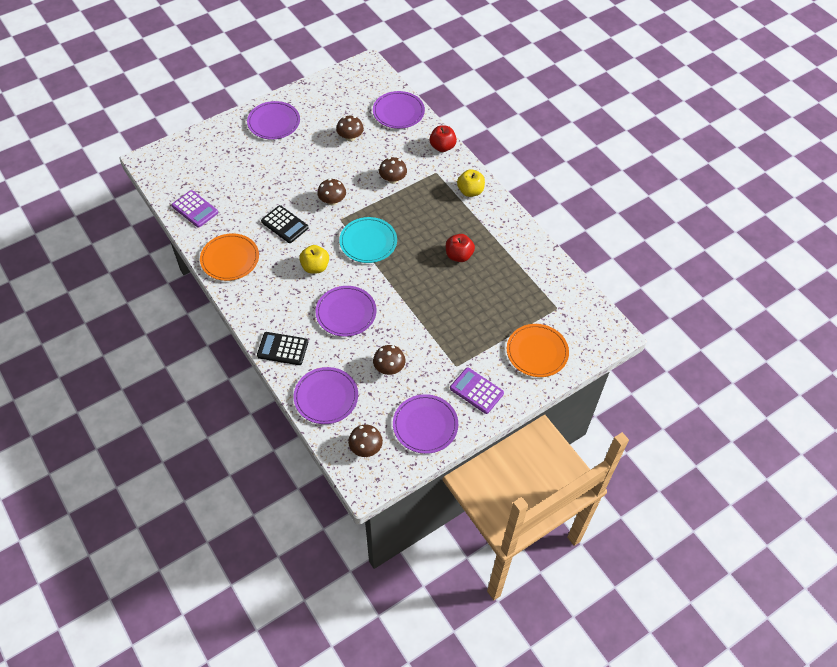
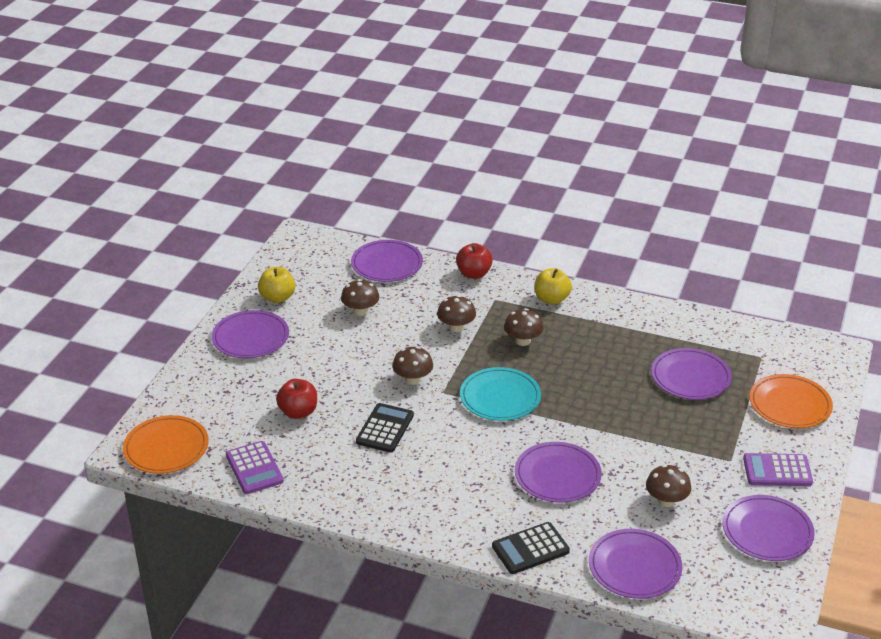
camera: 35 degrees left, 20 degrees down
purple calculator [172,190,218,228] -> purple calculator turned 60 degrees clockwise [226,441,284,494]
orange plate [200,233,259,281] -> orange plate moved to [123,415,209,474]
black calculator [261,205,308,243] -> black calculator turned 75 degrees counterclockwise [356,403,414,453]
yellow apple [299,245,329,274] -> yellow apple moved to [258,267,295,303]
brown mushroom [348,424,383,457] -> brown mushroom moved to [504,308,543,346]
red apple [446,234,475,262] -> red apple moved to [276,379,317,419]
none -> purple plate [651,348,732,400]

